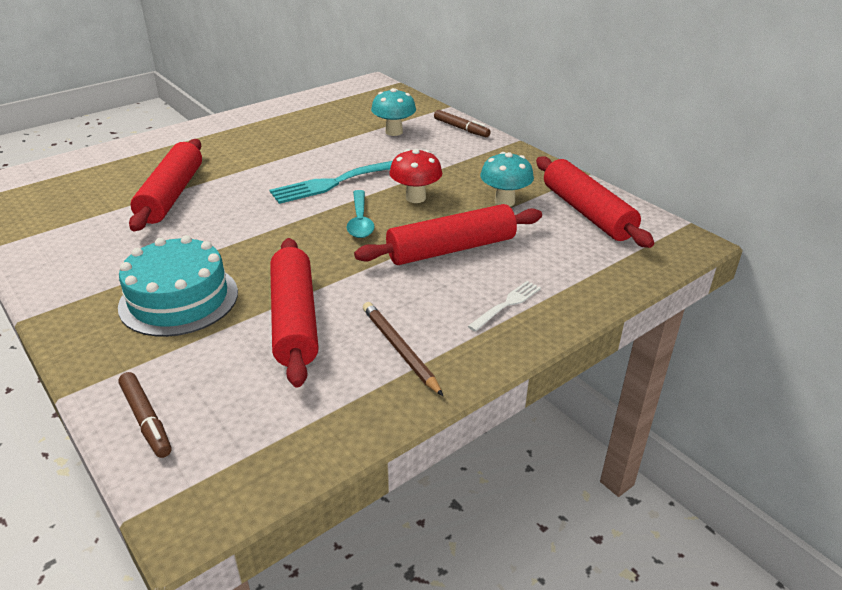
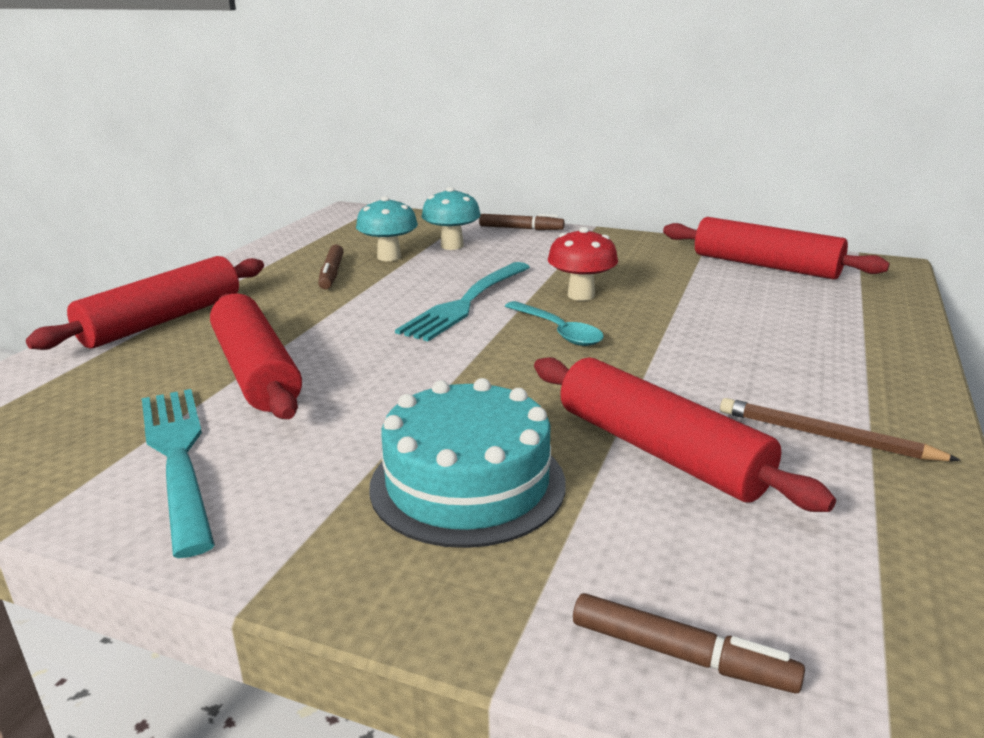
camera: 30 degrees left, 10 degrees down
red rolling pin [354,204,542,265] -> red rolling pin moved to [26,256,264,350]
white fork [468,281,541,332] -> none
turquoise mushroom [480,152,534,206] -> turquoise mushroom moved to [356,196,418,261]
none -> turquoise fork [142,389,215,558]
none -> brown marker [318,245,344,289]

